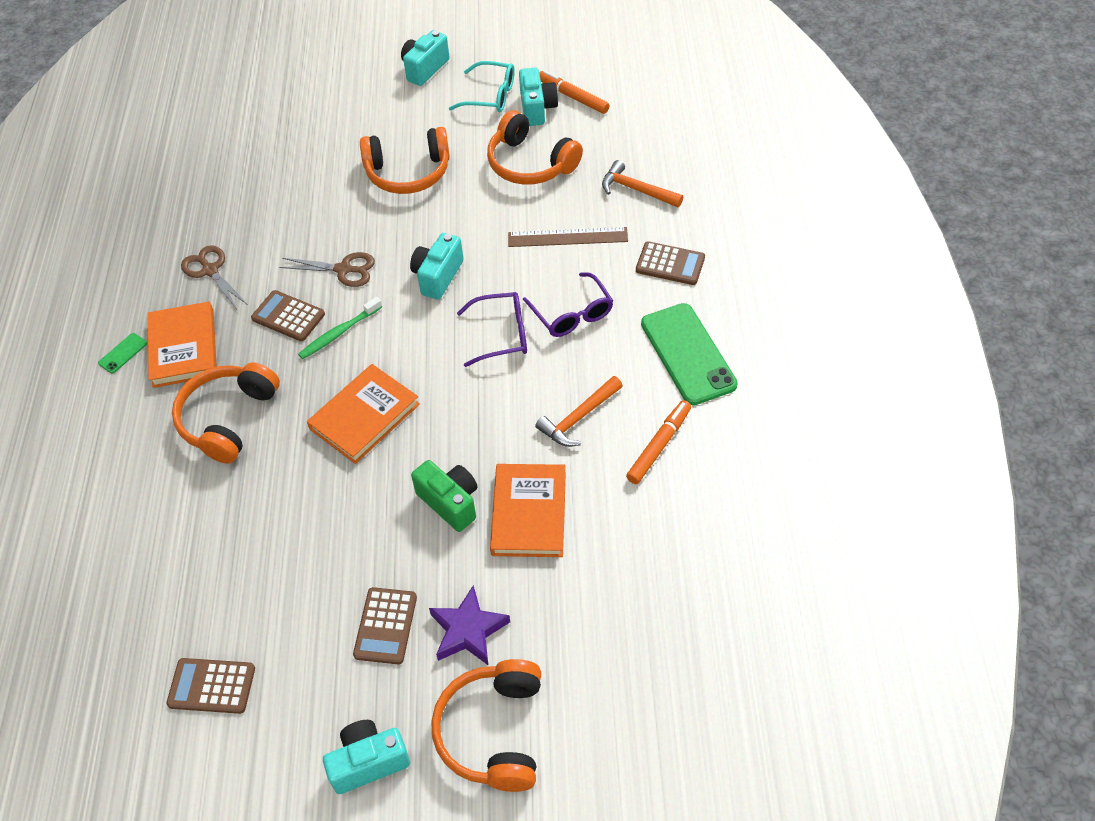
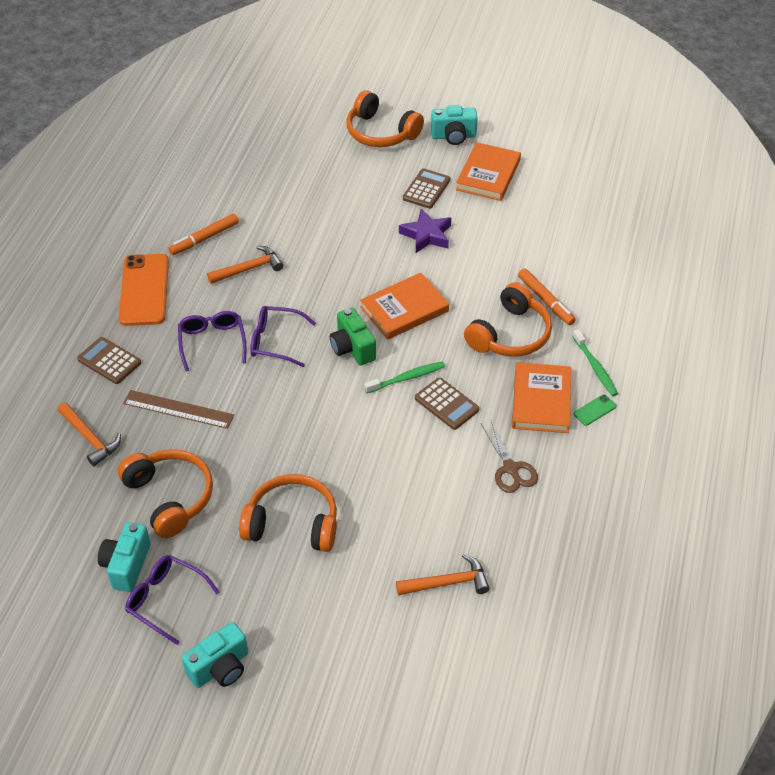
camera: 165 degrees left, 5 degrees down
brown calculator [166,658,255,714] -> none
brown scissors [279,252,375,287] -> none
turquoise camera [410,233,464,300] -> none
green camera [411,460,477,532] -> green camera moved to [330,308,376,365]
purple star [429,585,510,665] -> purple star moved to [399,209,451,253]
orange headphones [432,659,541,792] -> orange headphones turned 105 degrees clockwise [347,90,424,147]
turquoise glasses [449,61,515,112] -> purple glasses [125,555,219,645]
orange book [490,464,566,557] -> orange book moved to [456,142,521,201]
orange marker [539,70,610,114] -> orange marker moved to [518,269,576,325]
green phone [641,303,738,405] -> orange phone [119,254,169,326]
none -> orange hammer [396,554,490,595]
none -> green toothbrush [572,329,618,396]

